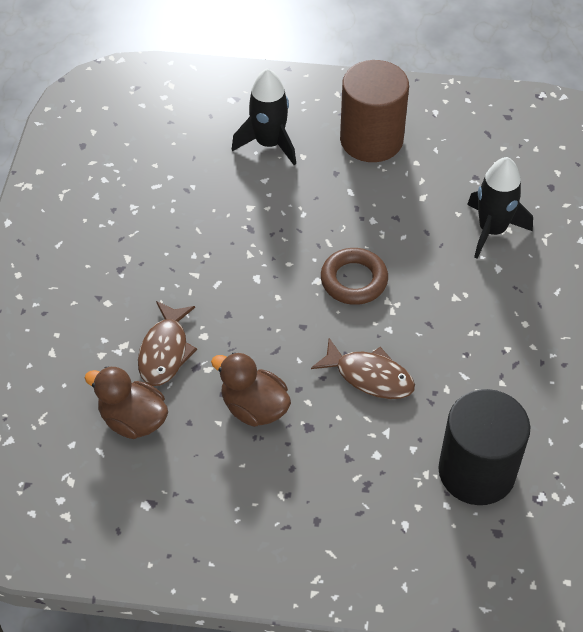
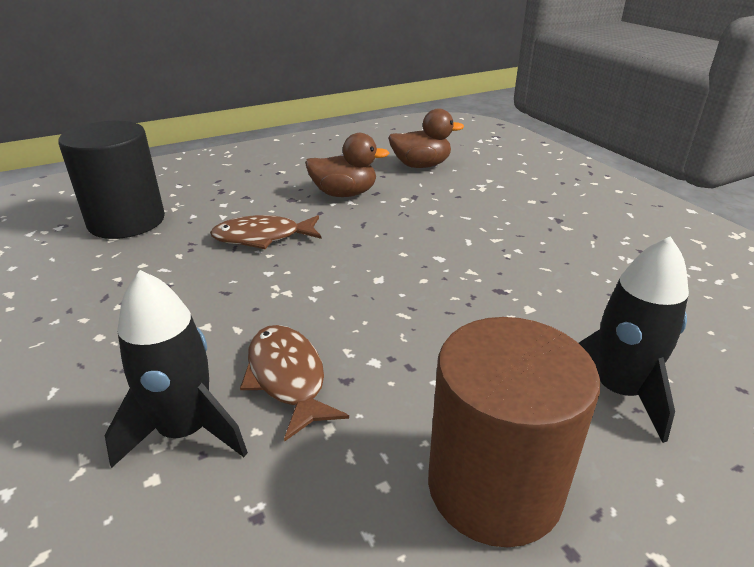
camera: 145 degrees right, 20 degrees down
brown fish [138,301,197,386] -> brown fish moved to [240,325,349,442]
brown ring [321,248,388,305] -> none

